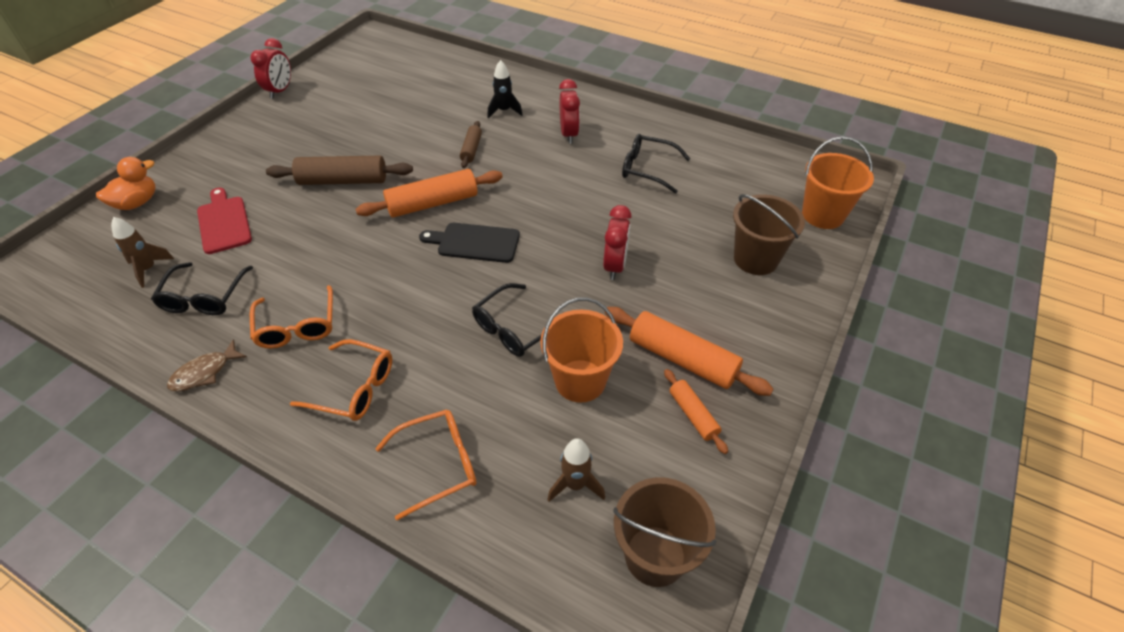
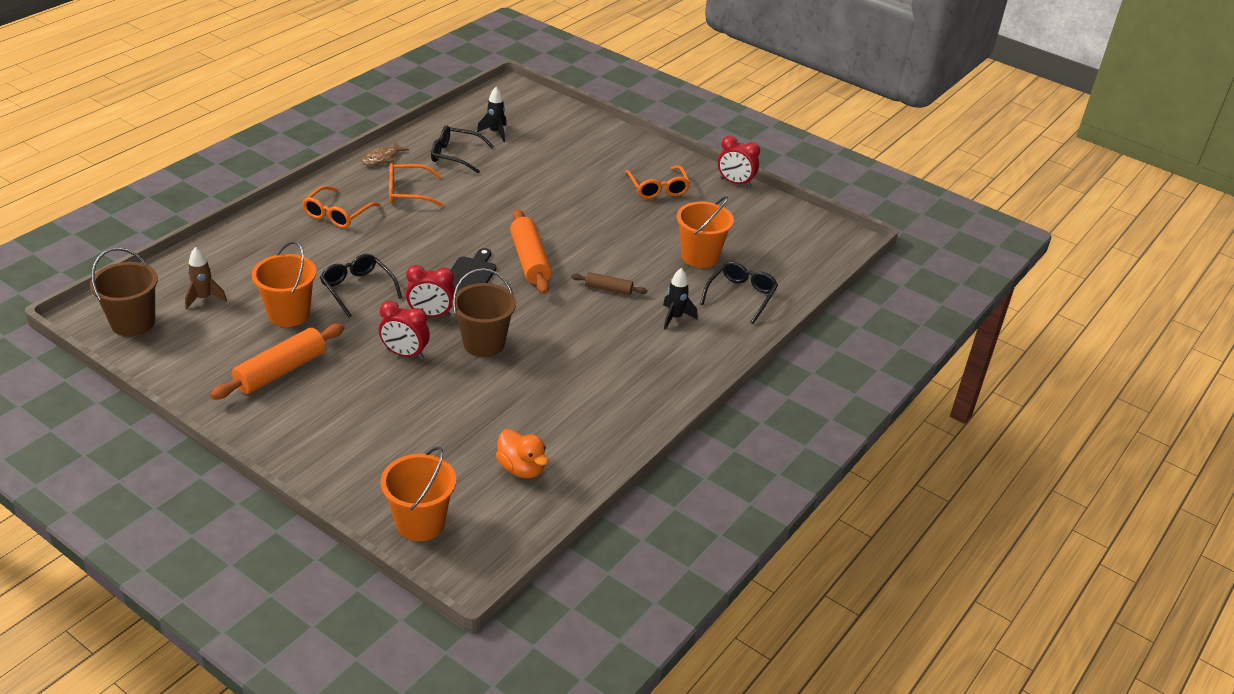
camera: 95 degrees right, 10 degrees down
orange duck [96,157,156,210] -> orange duck moved to [496,429,548,478]
brown rocket [111,217,174,288] -> black rocket [477,87,507,142]
brown fish [167,339,247,391] -> brown fish turned 105 degrees counterclockwise [362,142,409,166]
red cutting board [197,188,252,254] -> none
brown rolling pin [266,155,413,185] -> none
orange glasses [375,409,477,521] -> orange glasses moved to [624,166,690,199]
red clock [559,79,580,144] -> red clock moved to [406,265,455,317]
black glasses [622,134,690,194] -> black glasses moved to [700,261,778,324]
orange rolling pin [664,369,728,454] -> none
brown bucket [733,194,805,275] -> brown bucket moved to [452,268,516,357]
none -> orange bucket [677,196,734,268]

